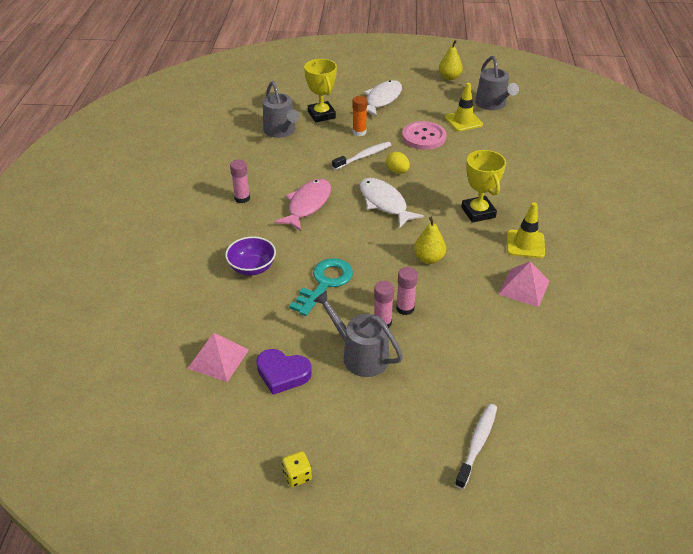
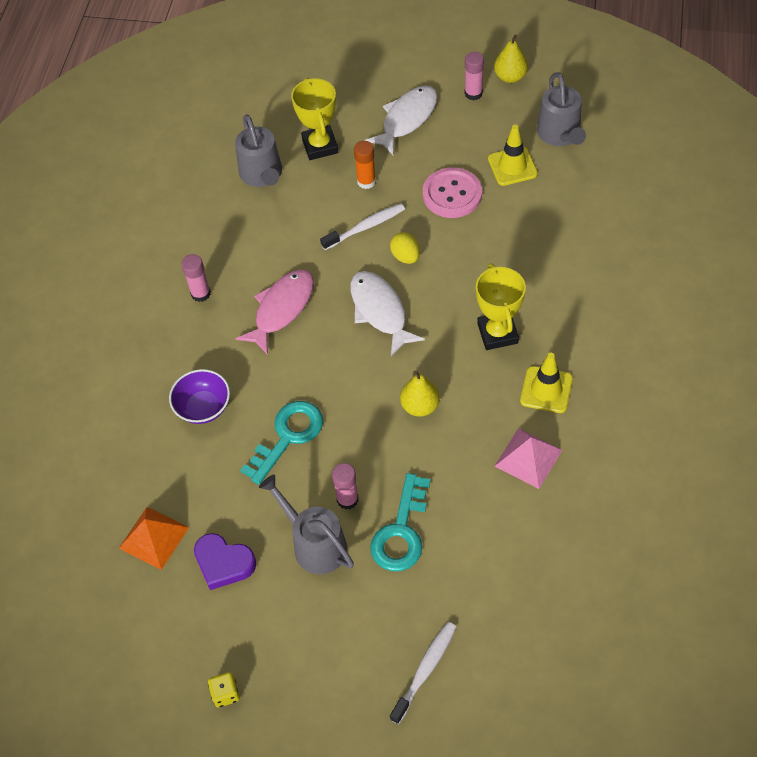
camera: 10 degrees right, 15 degrees up
pink pyramid [188,333,249,382] -> orange pyramid [119,507,189,570]
pink glue stick [396,267,418,315] -> pink glue stick moved to [465,52,484,100]
none -> turquoise key [370,473,430,571]

